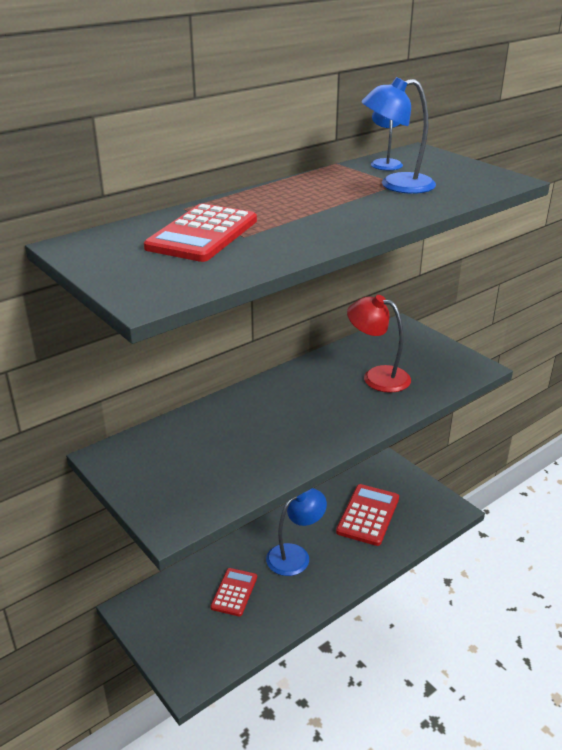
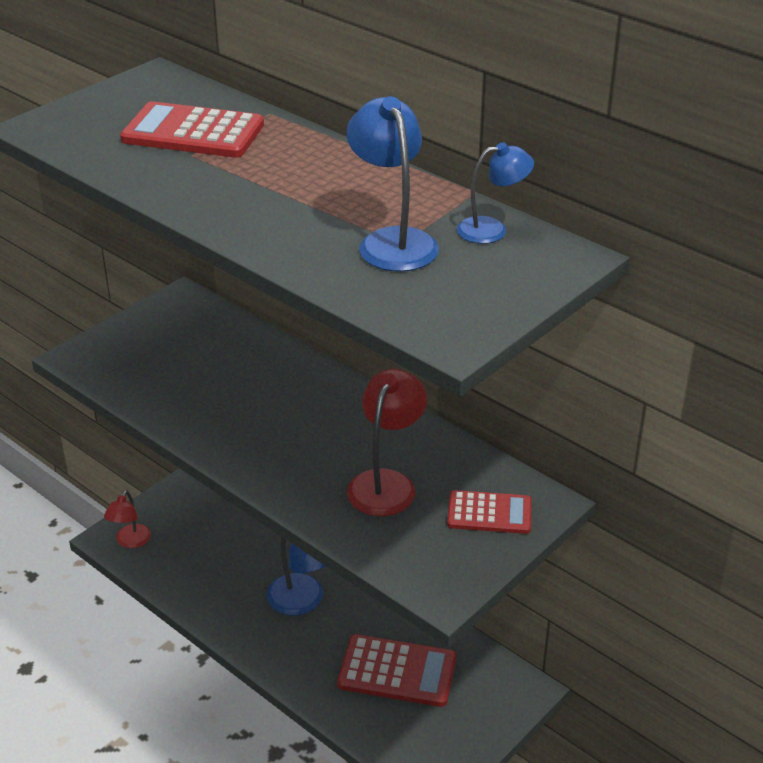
camera: 80 degrees right, 5 degrees up
red calculator [210,568,257,616] -> red calculator moved to [447,490,532,534]
none -> red lamp [104,490,151,548]

